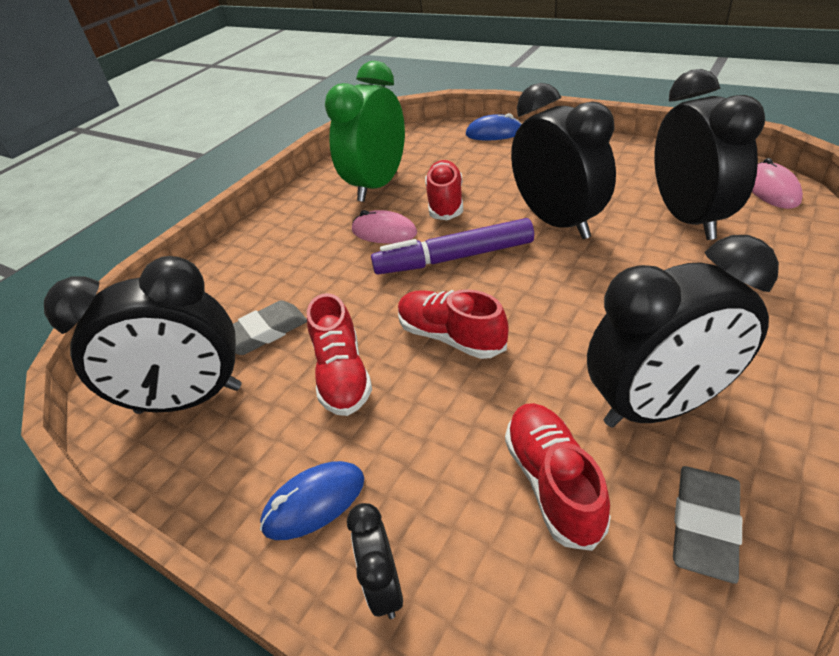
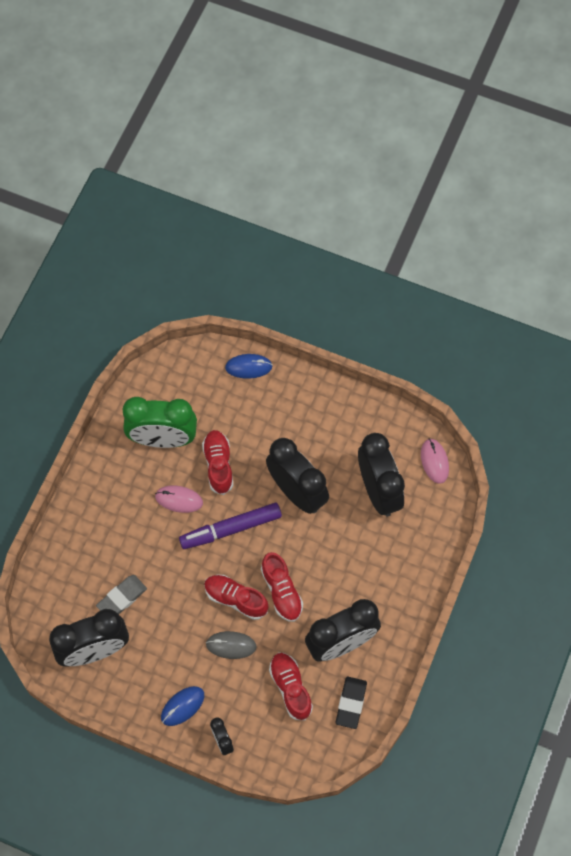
camera: 15 degrees left, 25 degrees up
red shoe [307,293,372,416] -> red shoe moved to [261,552,303,622]
green clock [325,61,405,202] -> green clock turned 105 degrees counterclockwise [123,397,197,448]
grey eraser [673,466,742,584] -> black eraser [336,677,367,729]
none -> grey mouse [206,631,257,659]

